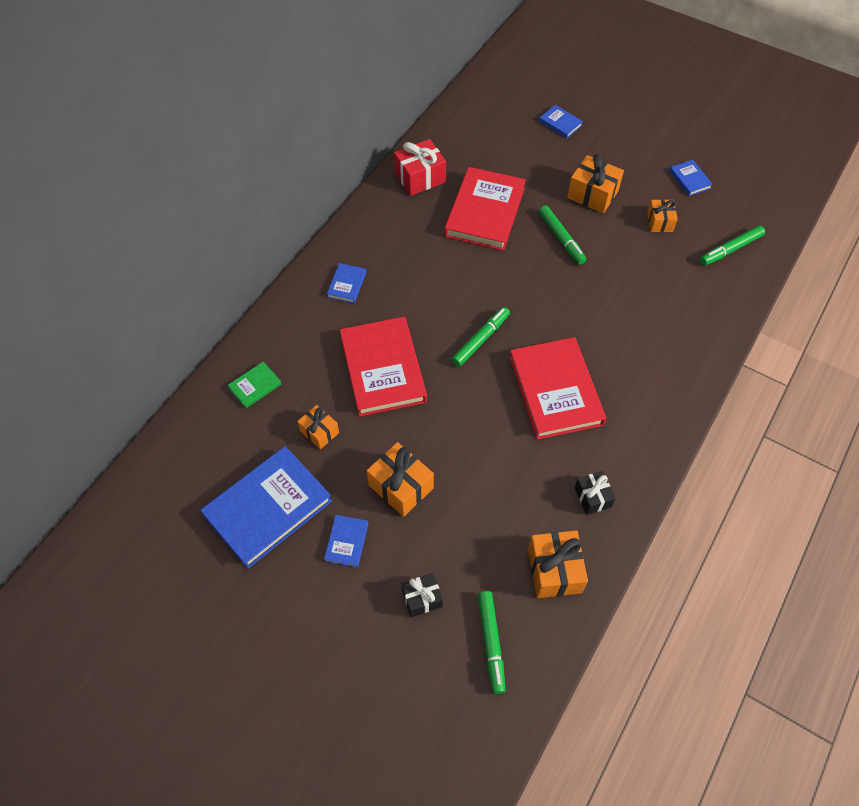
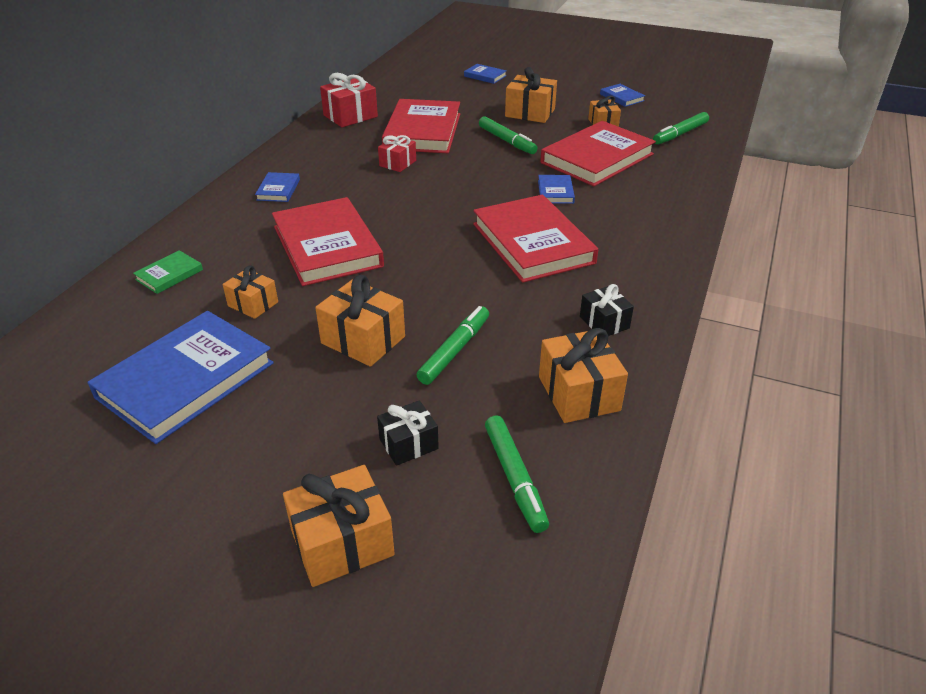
camera: 10 degrees left, 20 degrees down
blue book [324,515,369,568] -> blue book moved to [538,175,575,204]
green marker [451,307,510,367] -> green marker moved to [417,306,489,385]
none -> orange gift [283,465,395,587]
none -> red gift [378,135,416,172]
none -> red book [540,121,656,186]

